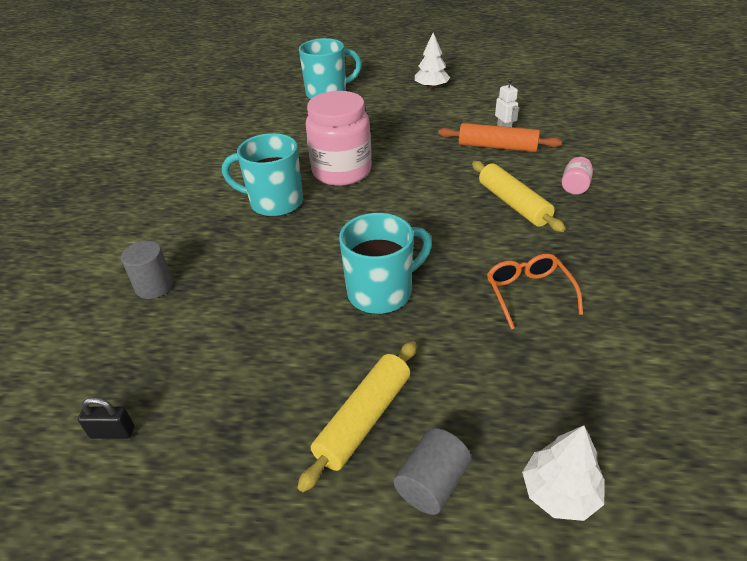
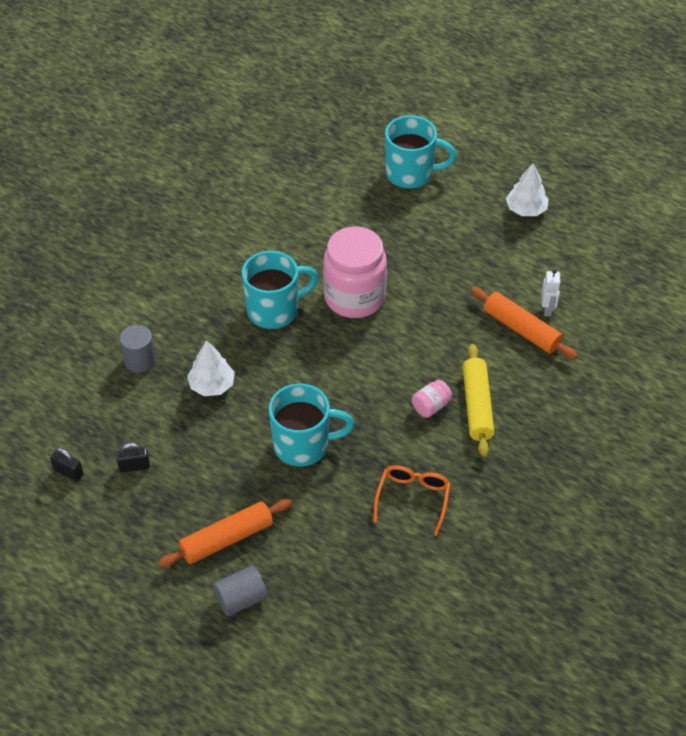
camera: 25 degrees right, 10 degrees up
turquoise mug [222,133,303,217] -> turquoise mug turned 120 degrees clockwise [242,251,318,329]
yellow rolling pin [297,341,417,492] -> orange rolling pin [158,499,292,567]
white tree [522,425,605,521] -> white tree moved to [187,340,235,396]
pink jar [562,157,593,195] -> pink jar moved to [412,380,452,418]
none -> black padlock [116,443,150,472]

